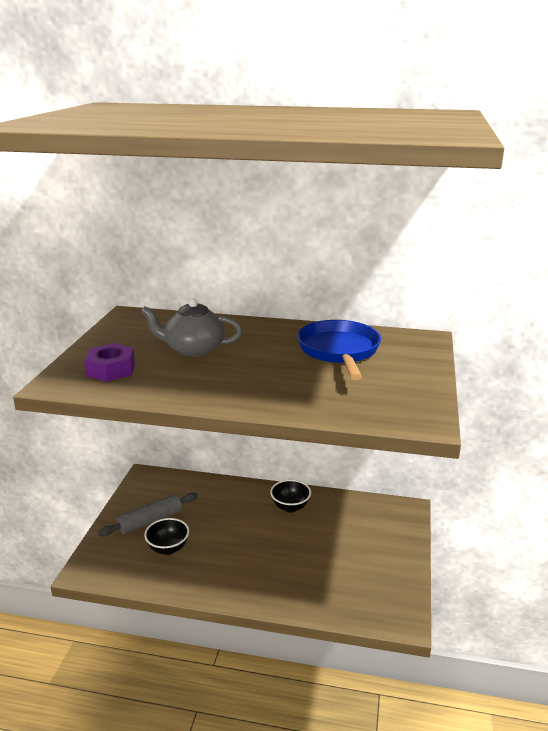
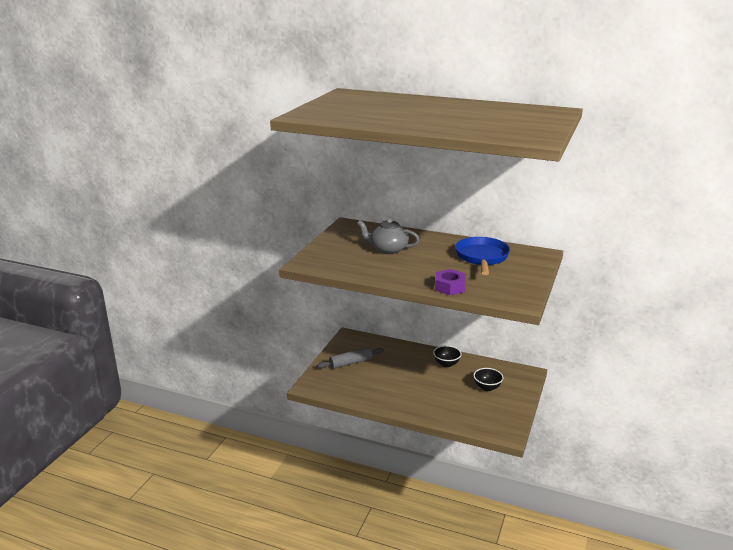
camera: 10 degrees right, 0 degrees up
purple nut [84,343,135,382] -> purple nut moved to [435,269,466,295]
black bowl [144,518,189,555] -> black bowl moved to [473,368,504,391]

